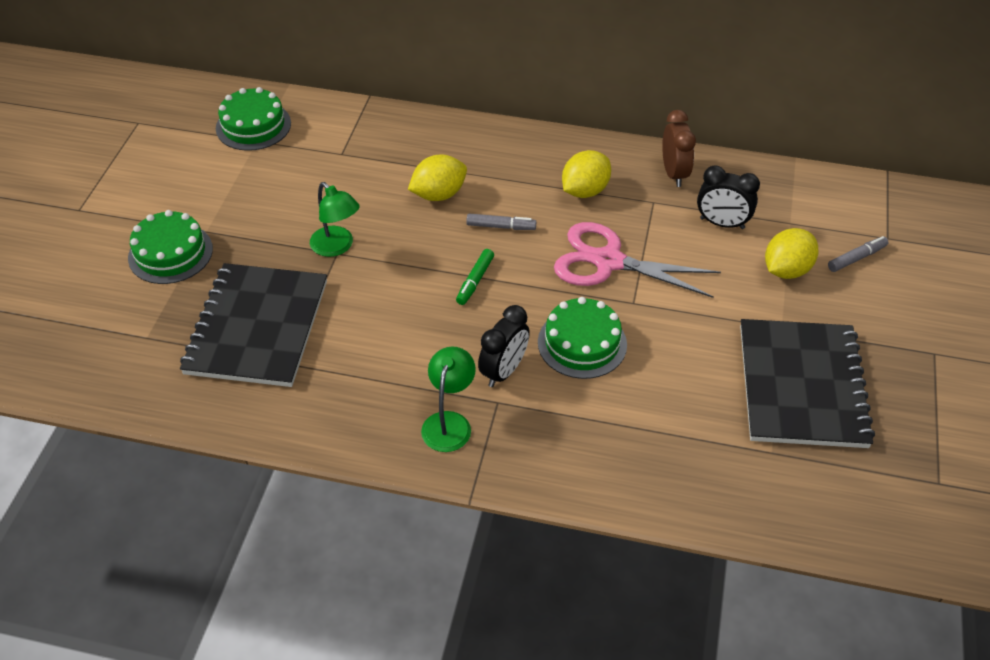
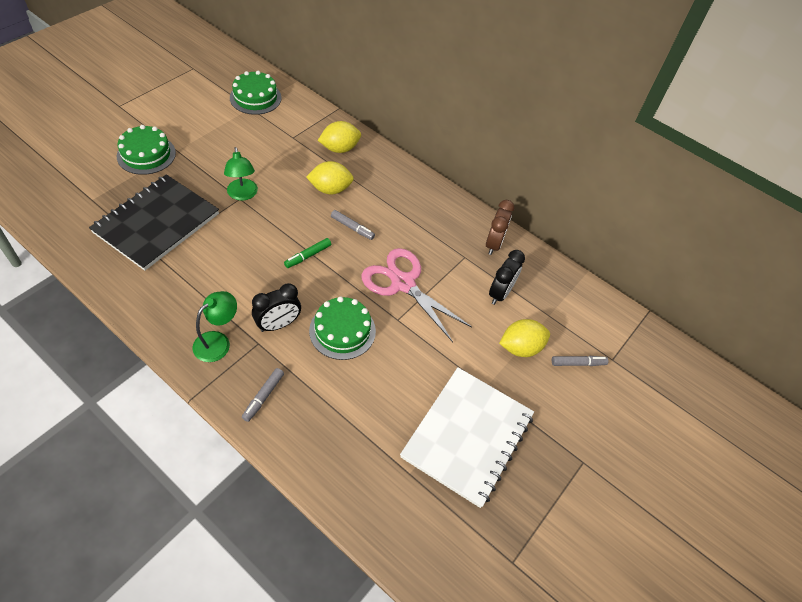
camera: 20 degrees right, 5 degrees up
yellow lemon [562,150,611,198] -> yellow lemon moved to [318,121,361,153]
black clock [697,165,760,229] -> black clock turned 105 degrees counterclockwise [489,250,525,305]
black notebook [740,319,875,448] -> white notebook [400,367,534,508]
none -> grey marker [242,368,284,422]

